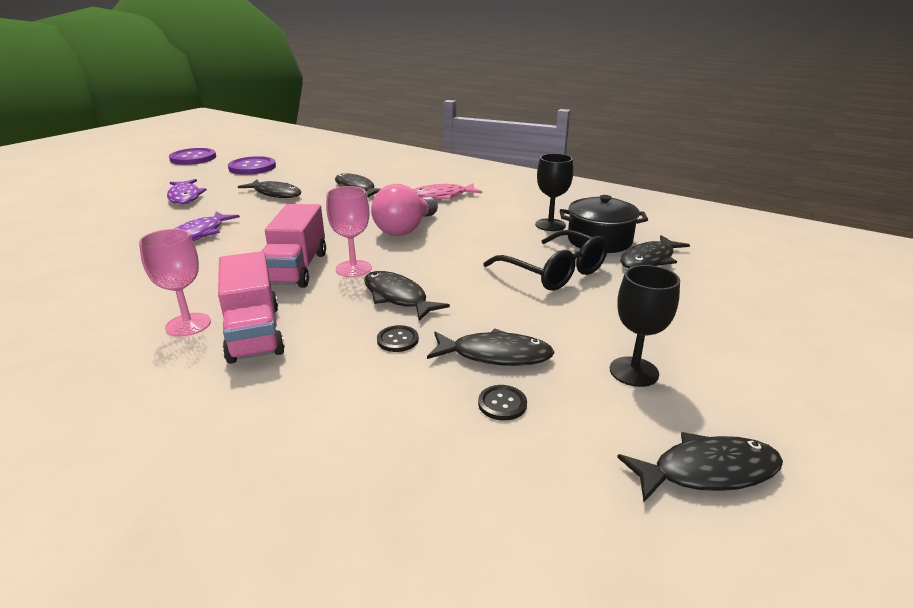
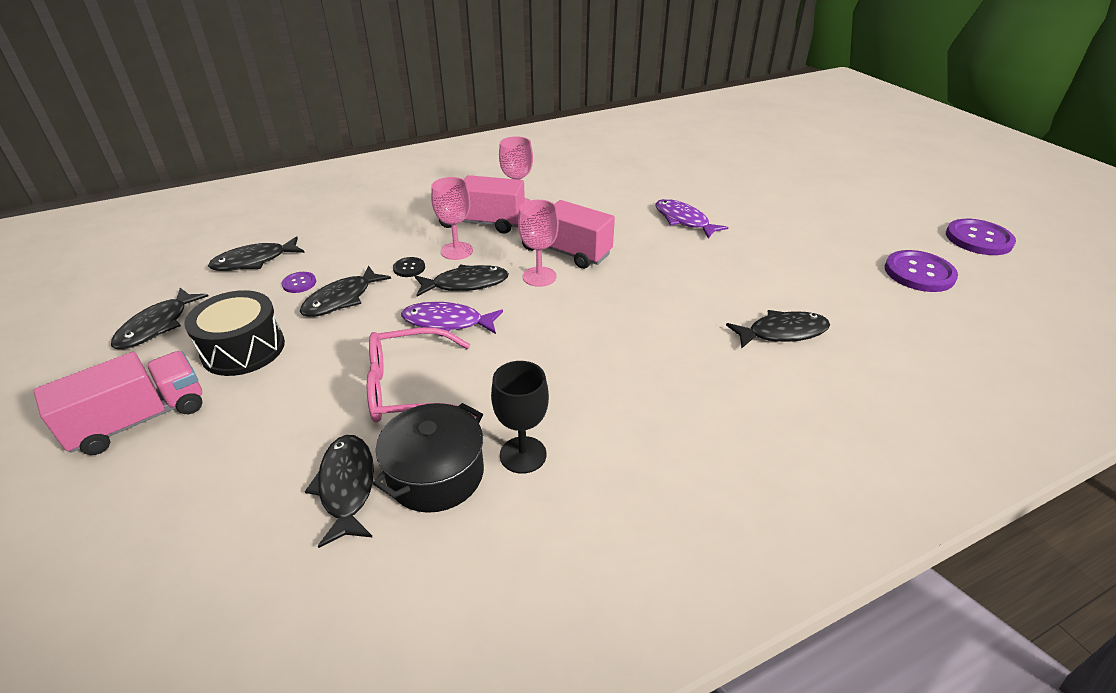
camera: 120 degrees right, 10 degrees up
purple fish [167,179,207,204] -> purple fish moved to [401,302,503,337]
black fish [238,180,301,198] -> black fish moved to [208,236,305,271]
pink light bulb [371,184,438,236] -> none
pink fish [413,183,482,200] -> none
black button [478,385,527,420] -> purple button [282,272,316,293]
black glasses [483,230,608,291] -> pink glasses [367,327,477,423]
black goblet [610,265,680,387] -> black drum [184,290,285,376]
none -> pink truck [33,351,203,455]
none -> pink goblet [431,177,473,260]

